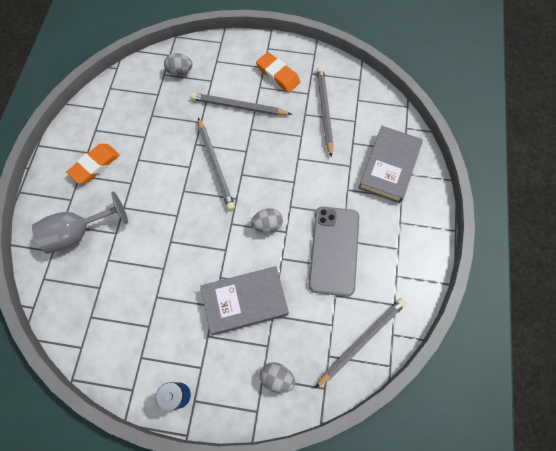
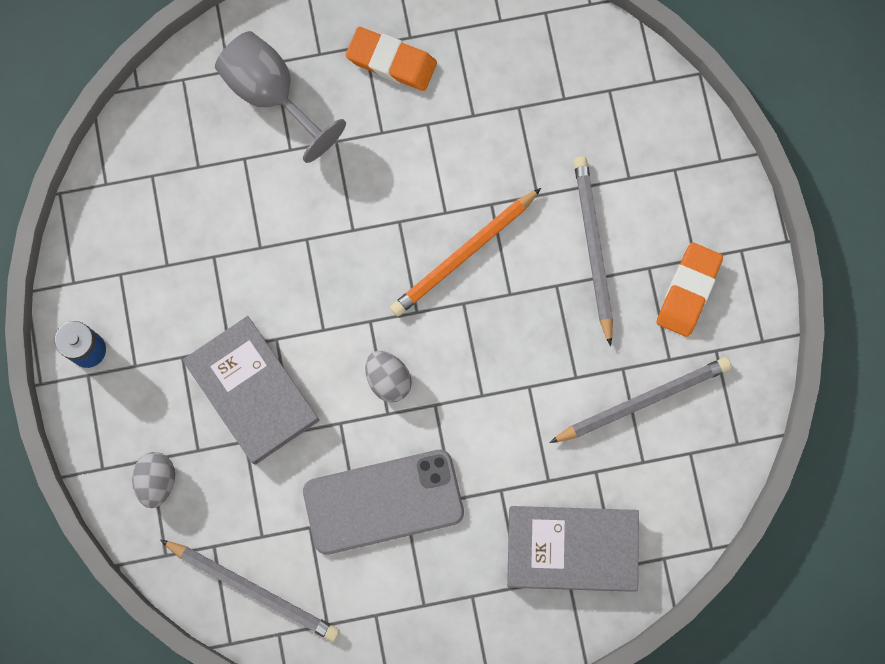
camera: 70 degrees right, 10 degrees up
grey egg [164,53,193,76] -> none
grey pencil [198,118,235,210] -> orange pencil [390,188,541,316]

